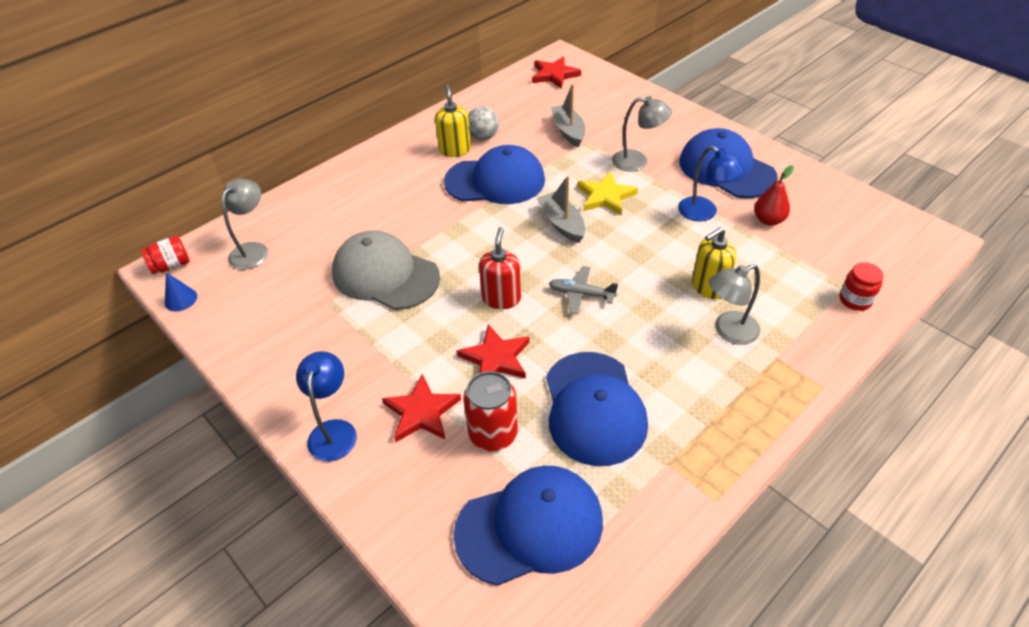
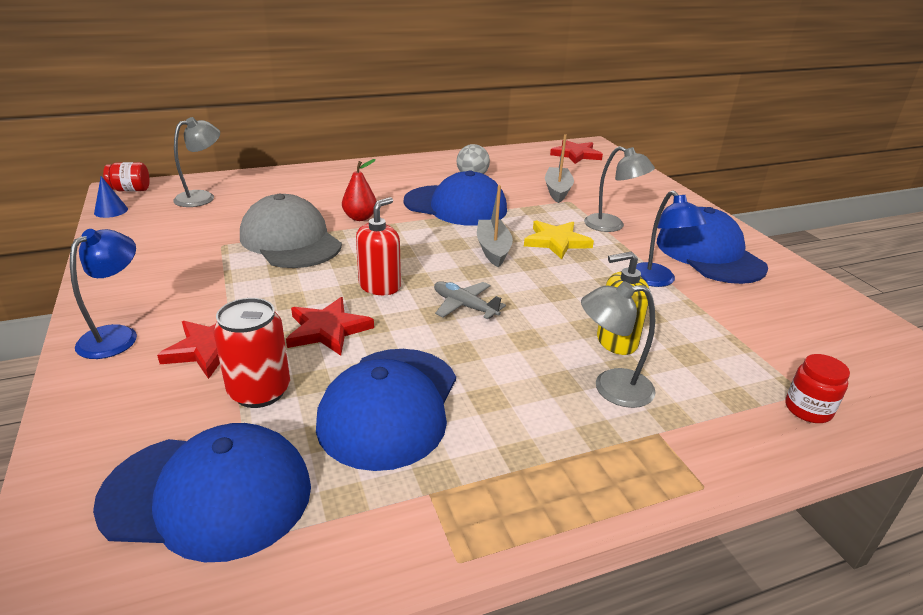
camera: 20 degrees right, 15 degrees down
yellow soap dispenser [435,85,471,157] -> none
red pear [754,165,794,226] -> red pear moved to [342,159,376,221]

